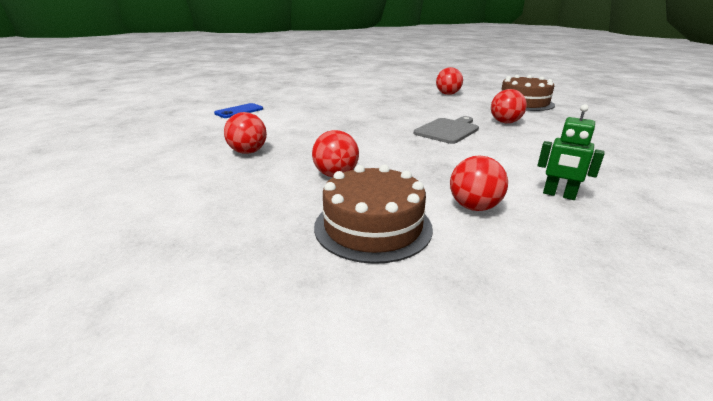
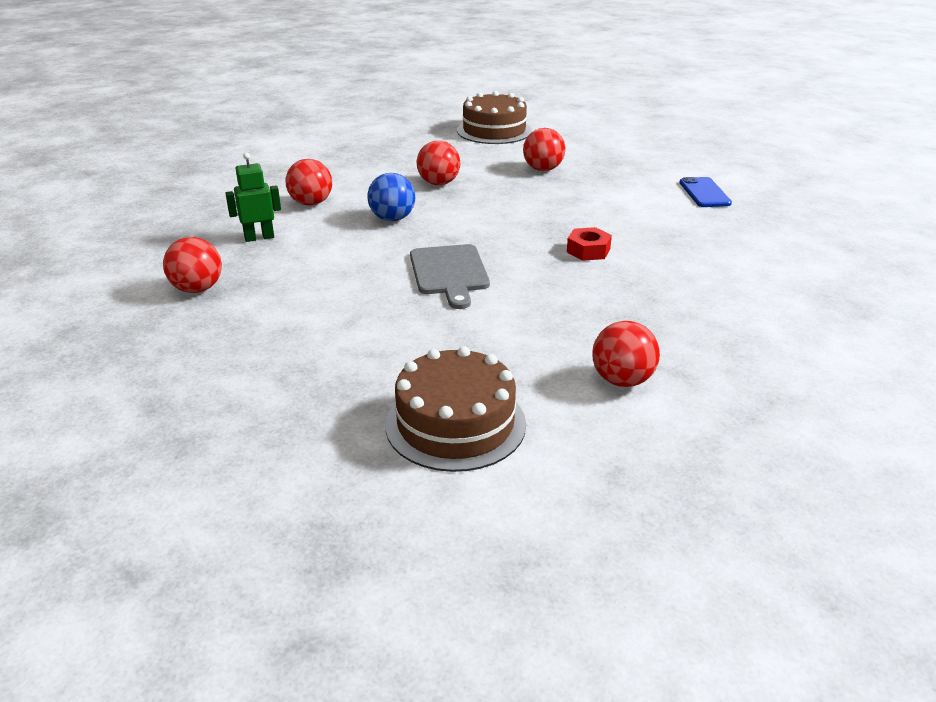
camera: 130 degrees right, 5 degrees up
brown cake [314,165,433,264] -> brown cake moved to [457,91,532,144]
red ball [491,89,527,123] -> red ball moved to [163,237,222,293]
none -> blue ball [367,173,415,221]
none -> red nut [567,227,612,261]

